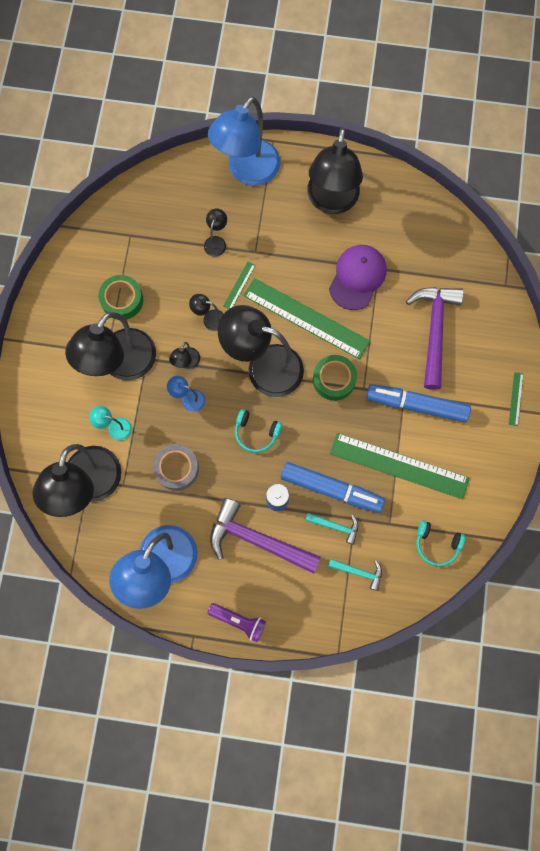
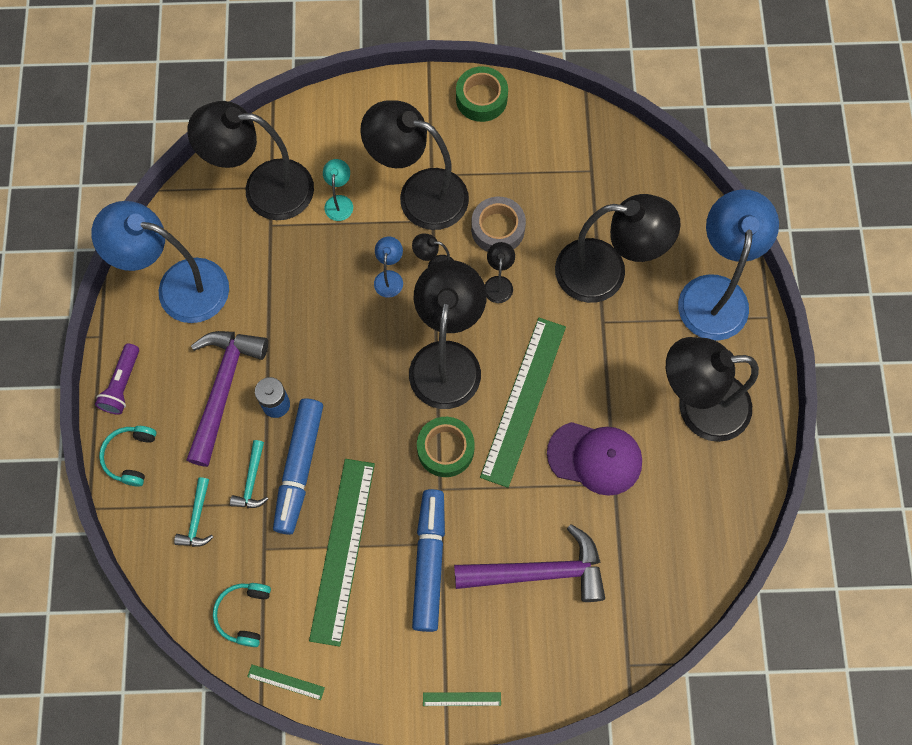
camera: 80 degrees right, 5 degrees down
green tape [98,275,143,320] -> green tape moved to [456,66,508,122]
grey tape [153,444,199,491] -> grey tape moved to [471,197,526,252]
black lamp [204,208,227,257] -> black lamp [555,194,681,303], size x2.39
blue lamp [208,97,281,186] -> blue lamp turned 75 degrees clockwise [678,189,779,340]
green ruler [223,262,255,309] -> green ruler moved to [247,665,325,700]
turquoise headphones [235,409,282,453] -> turquoise headphones moved to [99,426,157,487]

